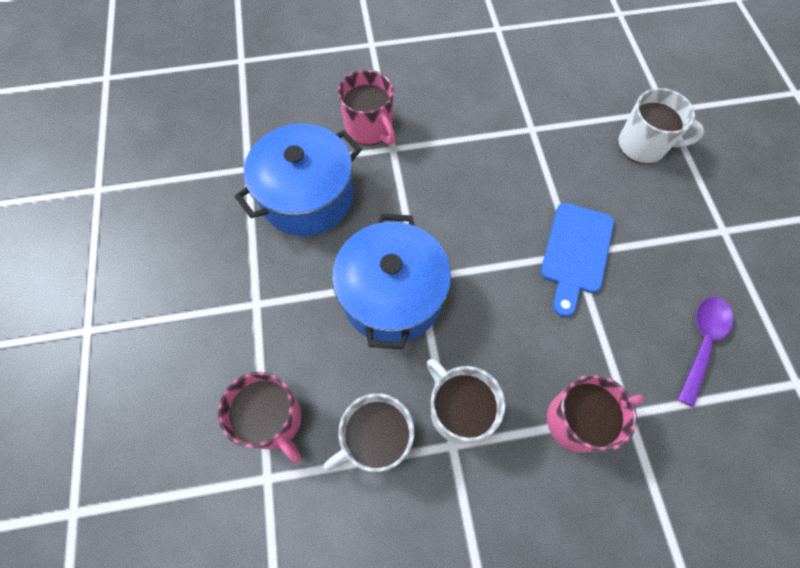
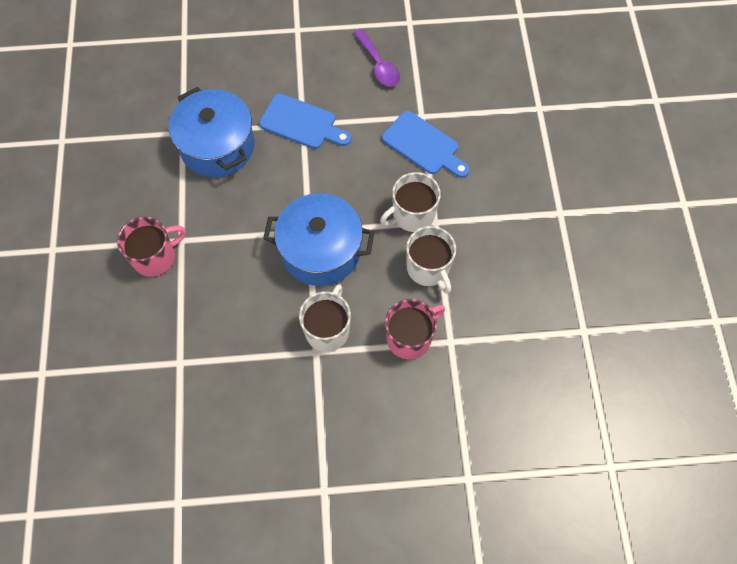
camera: 85 degrees left, 0 degrees up
blue pot [234,124,362,236] -> blue pot moved to [169,87,254,177]
pink mug [547,375,644,453] -> blue cutting board [382,111,470,178]
white mug [618,88,704,164] -> white mug moved to [299,284,351,352]
purple spoon [677,297,733,407] -> purple spoon turned 150 degrees counterclockwise [354,29,400,87]

